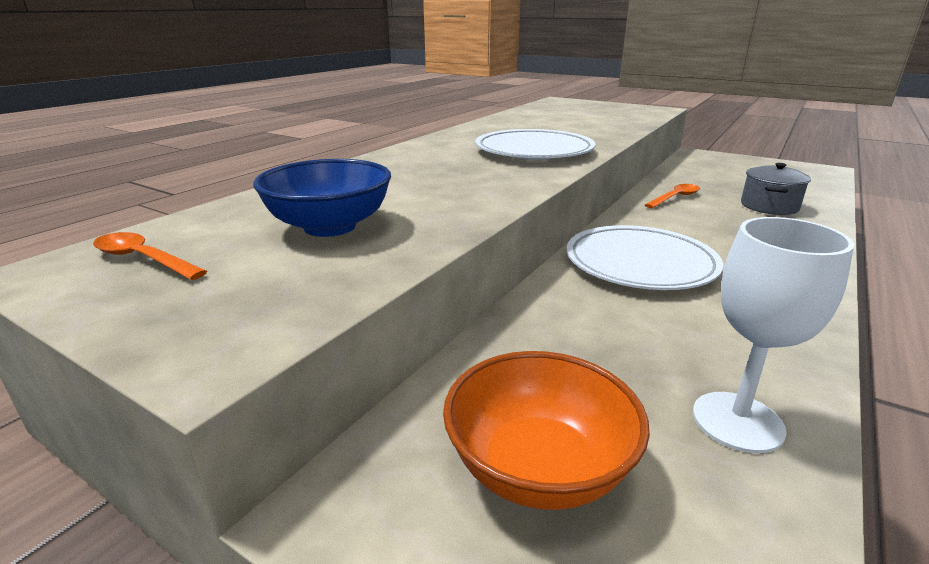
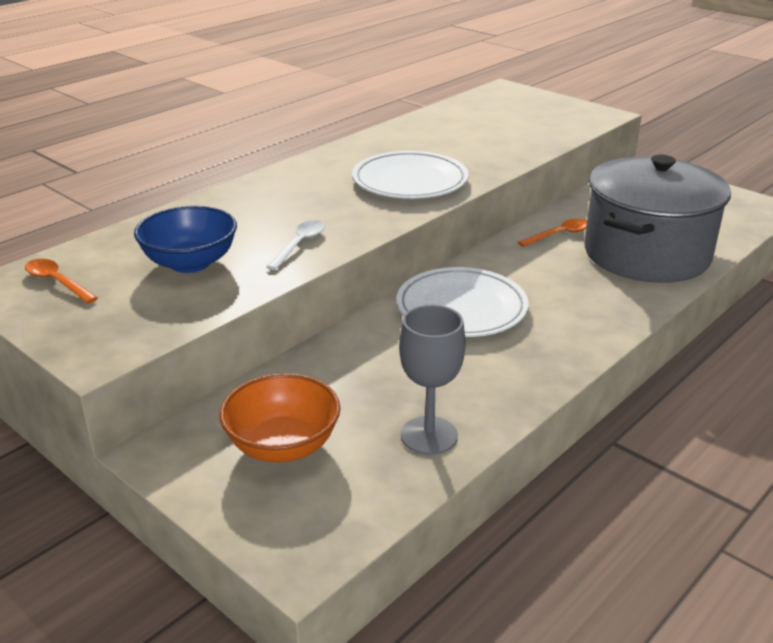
camera: 10 degrees right, 5 degrees up
white goblet [693,217,854,453] -> grey goblet [399,305,466,455]
grey pot [741,163,811,215] -> grey pot [584,155,731,283], size x2.30
none -> white spoon [266,220,325,270]

